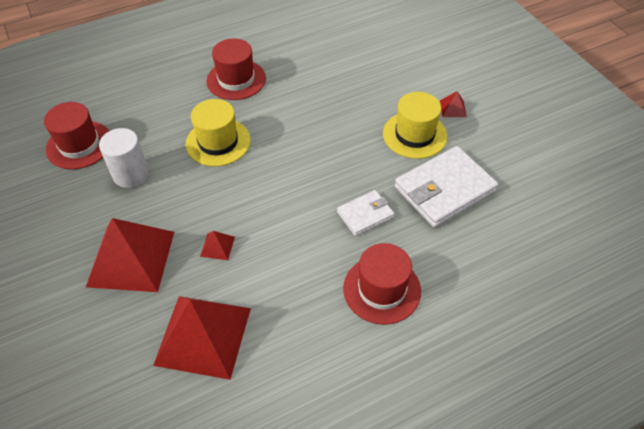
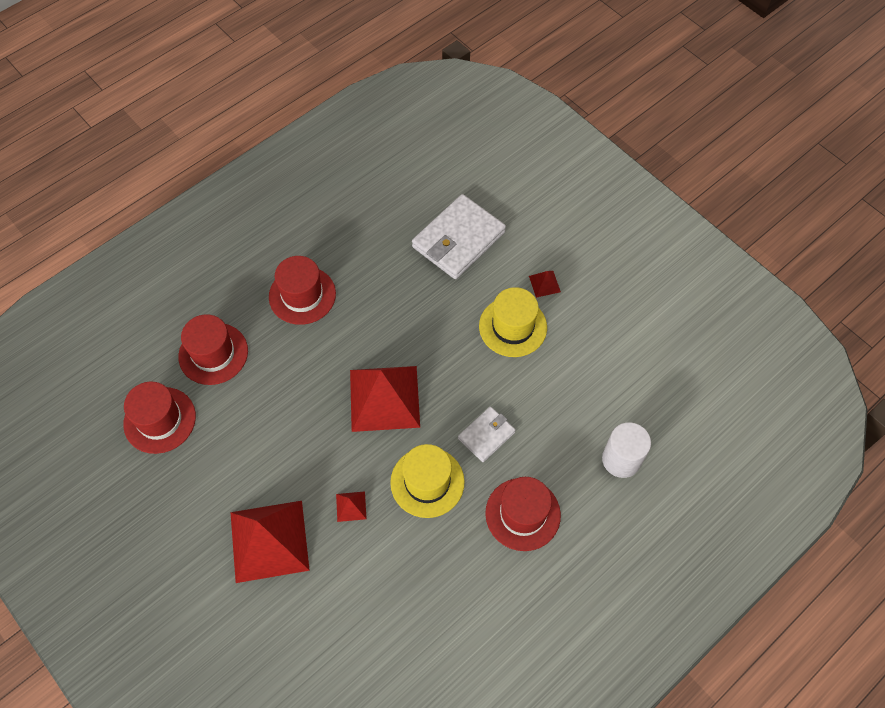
camera: 15 degrees left, 10 degrees up
white cylinder [99,128,149,188] -> white cylinder moved to [602,422,651,478]
red pyramid [153,296,251,380] -> red pyramid moved to [350,366,420,432]
yellow hat [186,99,251,167] -> yellow hat moved to [390,444,465,518]
white wallet [395,146,498,228] -> white wallet moved to [412,194,506,279]
none -> red hat [178,314,248,385]

